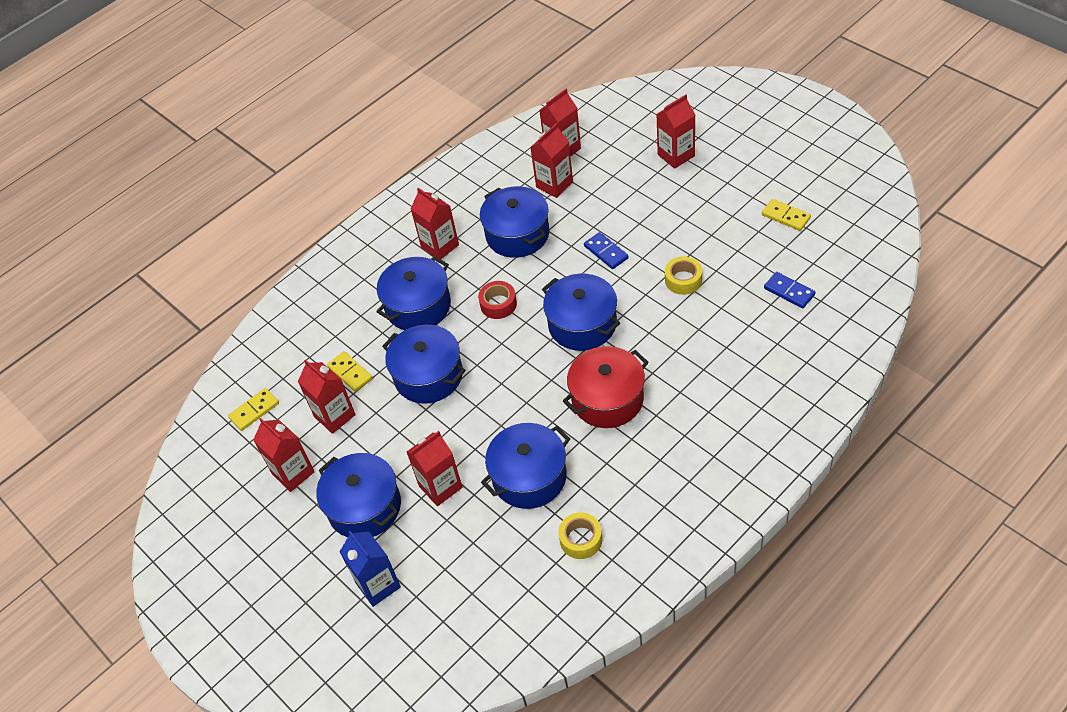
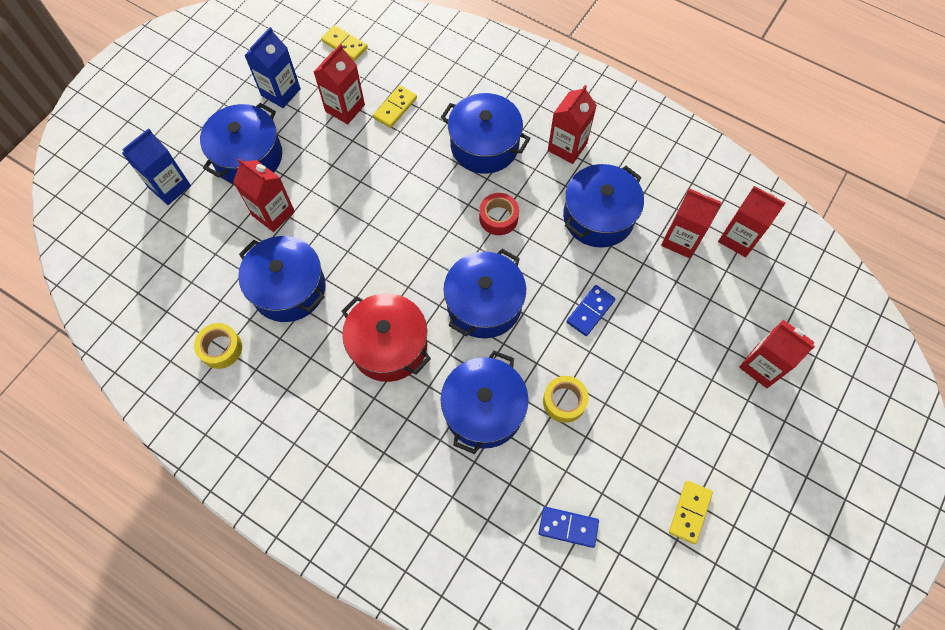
camera: 70 degrees right, 15 degrees up
red carton [253,418,315,492] -> blue carton [244,27,301,108]
blue pot [382,325,466,404] -> blue pot moved to [440,351,529,454]
blue domino [764,272,816,308] -> blue domino turned 75 degrees clockwise [539,507,599,548]

